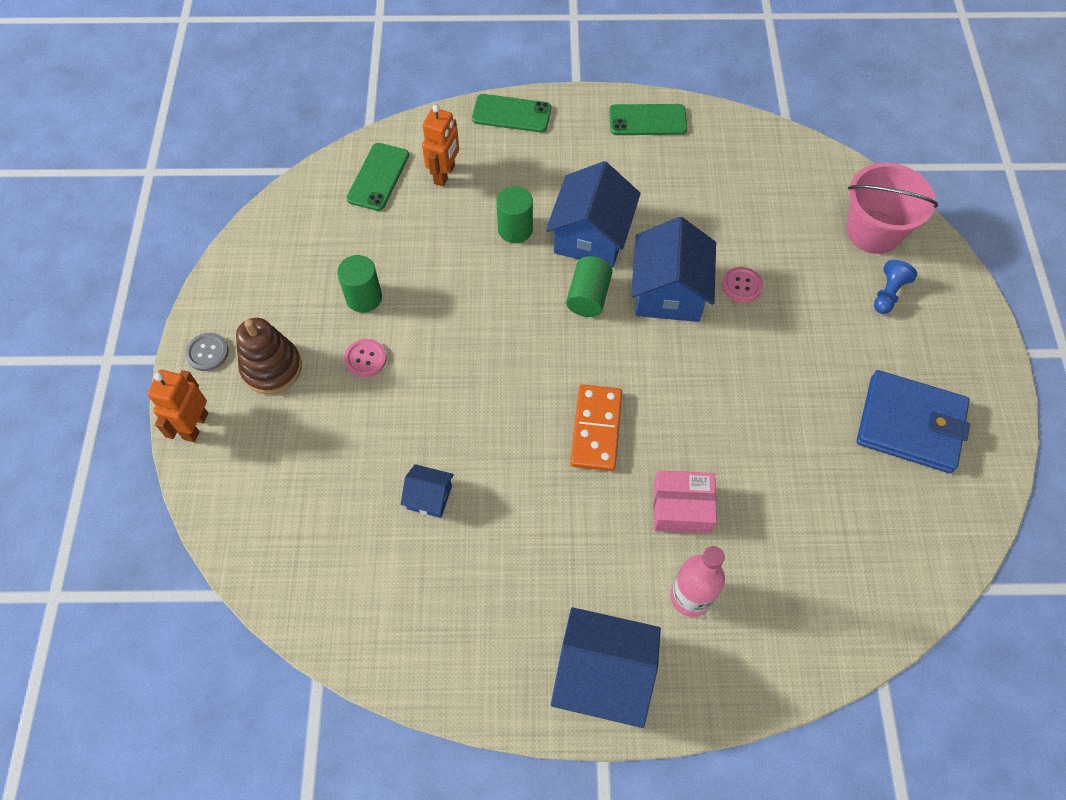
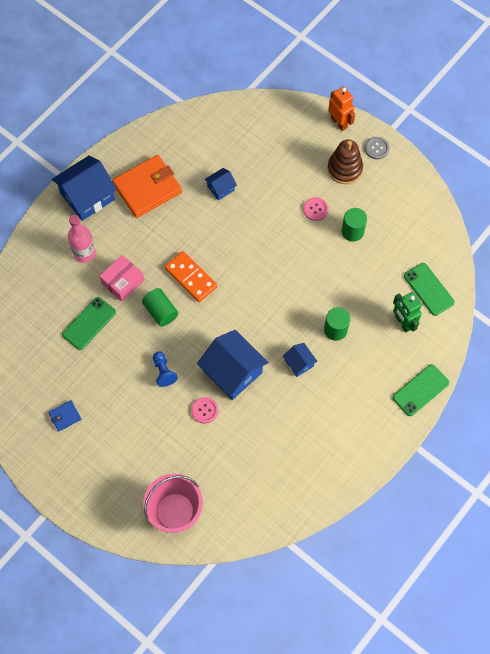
camera: 130 degrees right, 5 degrees up
orange robot [422,105,459,187] -> green robot [393,292,422,332]
blue house [546,161,641,268] -> blue house [283,343,318,377], size x0.50
green cylinder [566,256,613,317] -> green cylinder moved to [142,288,178,327]
green phone [609,104,687,135] -> green phone moved to [62,297,116,350]
blue wallet [857,370,970,473] -> blue wallet [48,400,81,432], size x0.44
blue pawn [874,260,917,314] -> blue pawn moved to [153,352,178,387]
none -> orange wallet [112,155,182,218]

